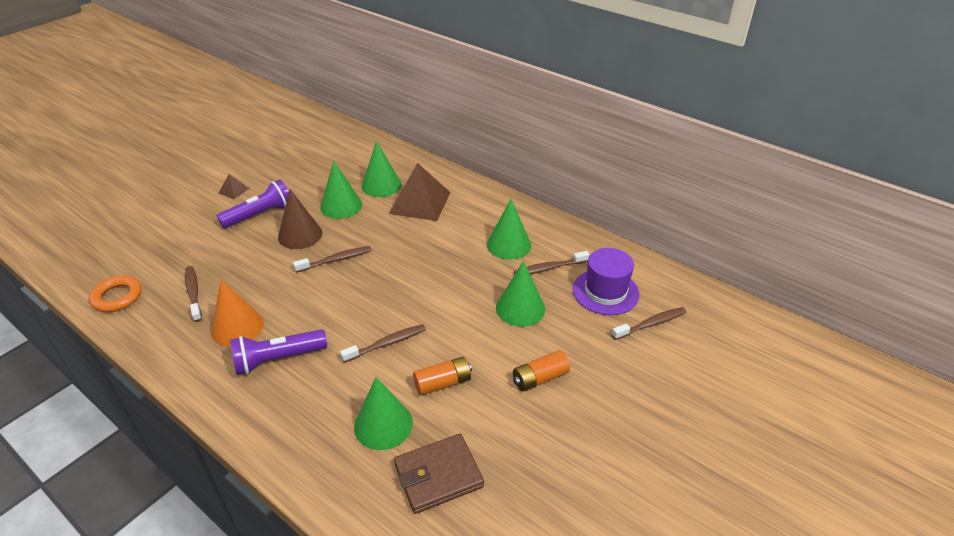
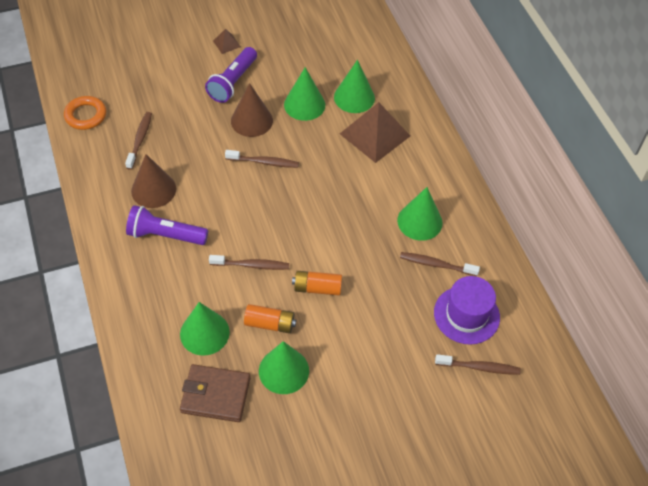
camera: 30 degrees right, 15 degrees up
orange cone [211,280,264,347] -> brown cone [131,154,176,208]
purple flashlight [217,179,289,228] -> purple flashlight turned 120 degrees clockwise [205,47,257,103]
green cone [496,261,545,327] -> green cone moved to [259,341,309,394]
orange battery [513,350,570,392] -> orange battery moved to [292,271,342,295]

